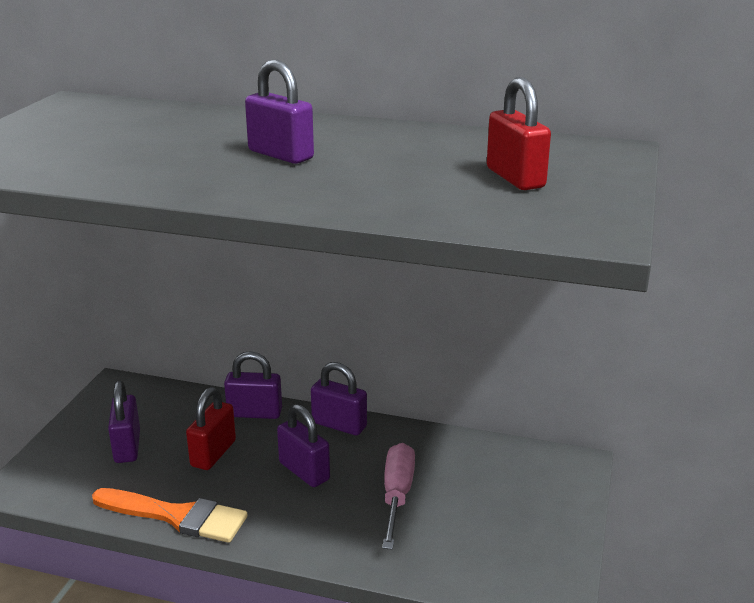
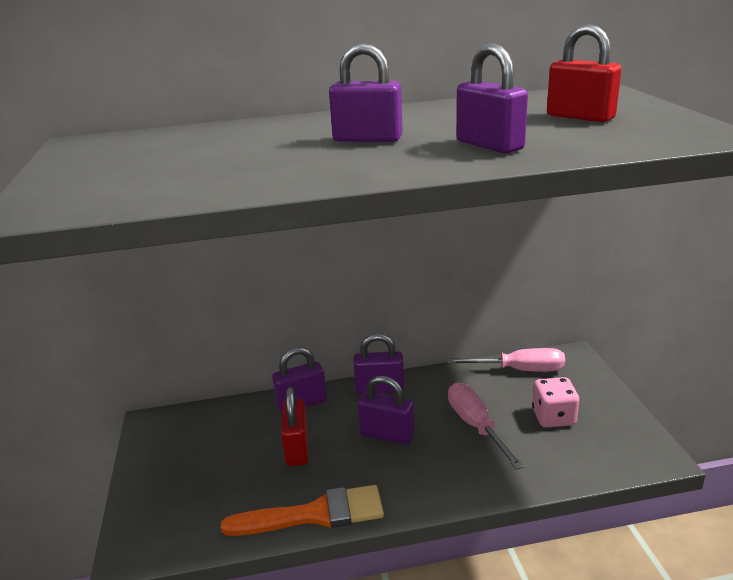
camera: 25 degrees left, 0 degrees up
purple padlock [108,380,140,463] -> purple padlock moved to [456,43,528,154]
none -> pink screwdriver [447,348,565,371]
none -> pink dice [532,377,579,428]

